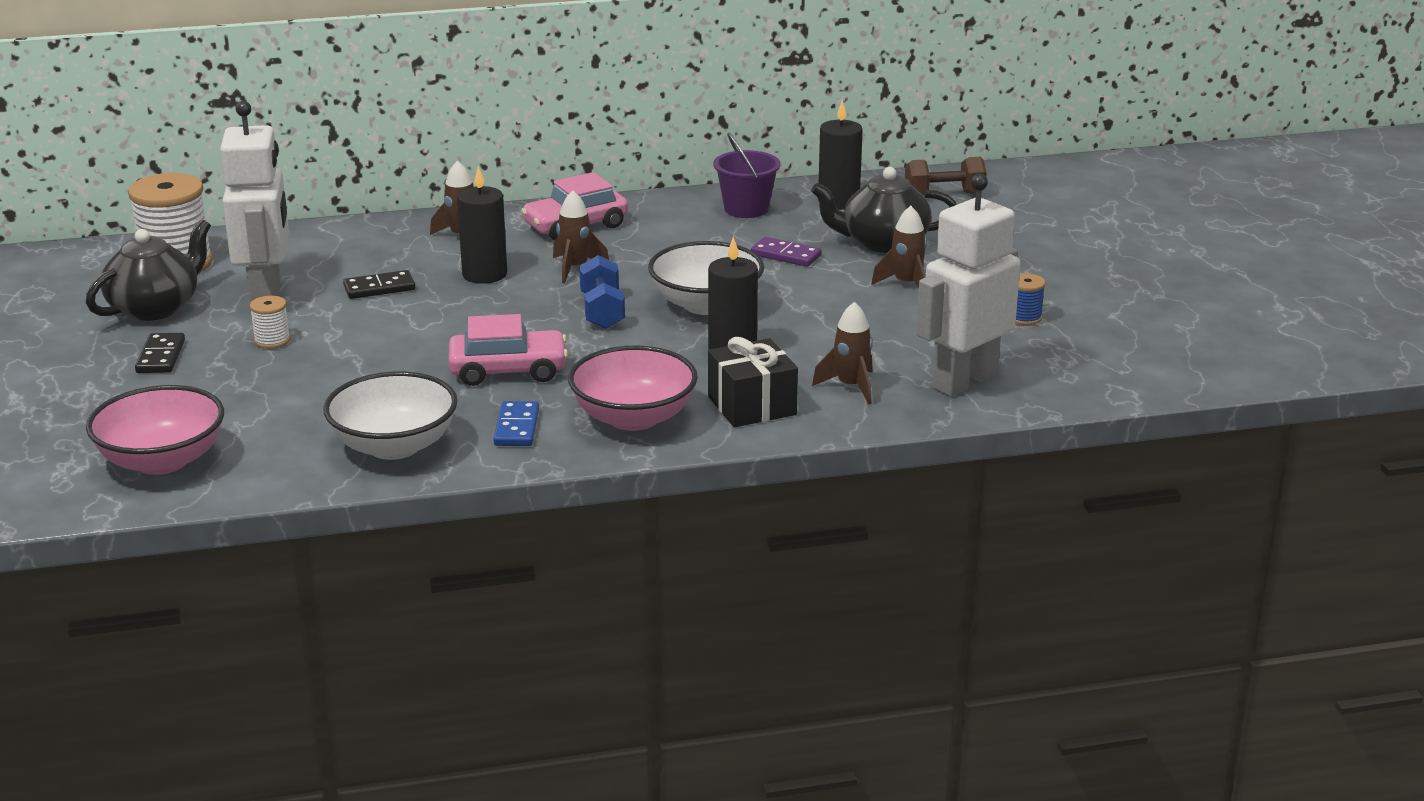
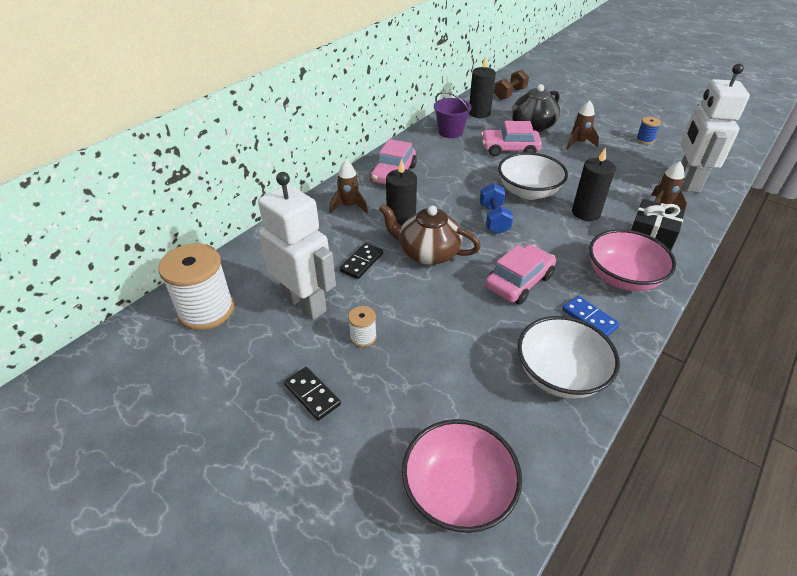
camera: 40 degrees left, 15 degrees up
black teapot [86,219,211,321] -> none
brown rocket [553,191,609,283] -> none
blue dumbbell [579,255,625,329] -> blue dumbbell turned 45 degrees clockwise [480,183,513,234]
purple domino [751,237,822,267] -> pink car [481,121,542,156]
none -> brown teapot [379,203,481,265]

